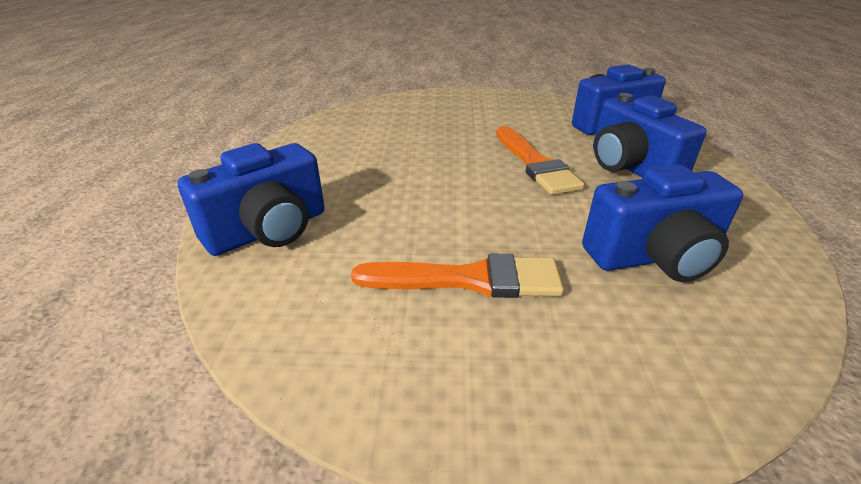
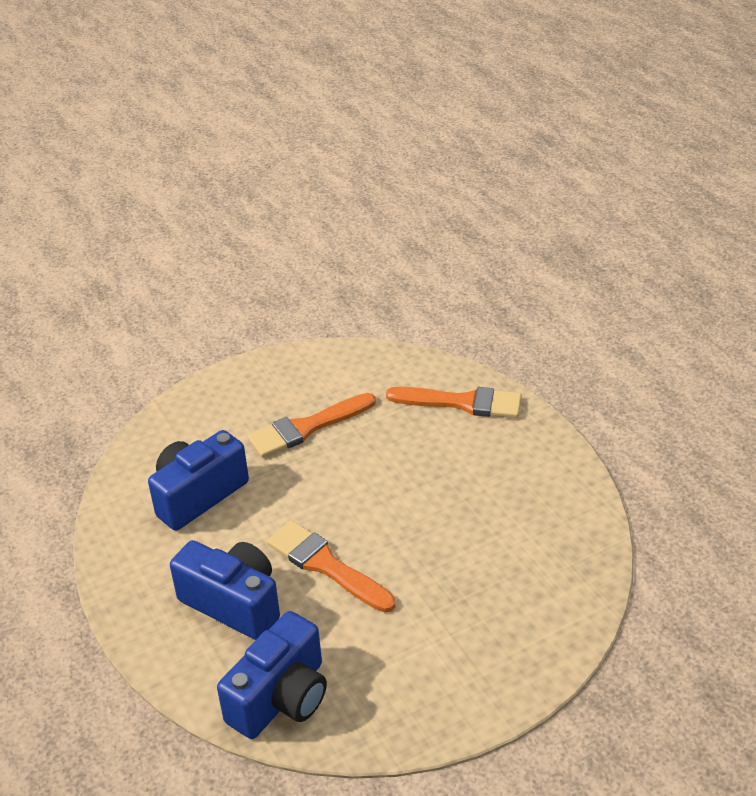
camera: 150 degrees right, 5 degrees up
blue camera [177,143,325,256] -> orange brush [386,387,522,418]

